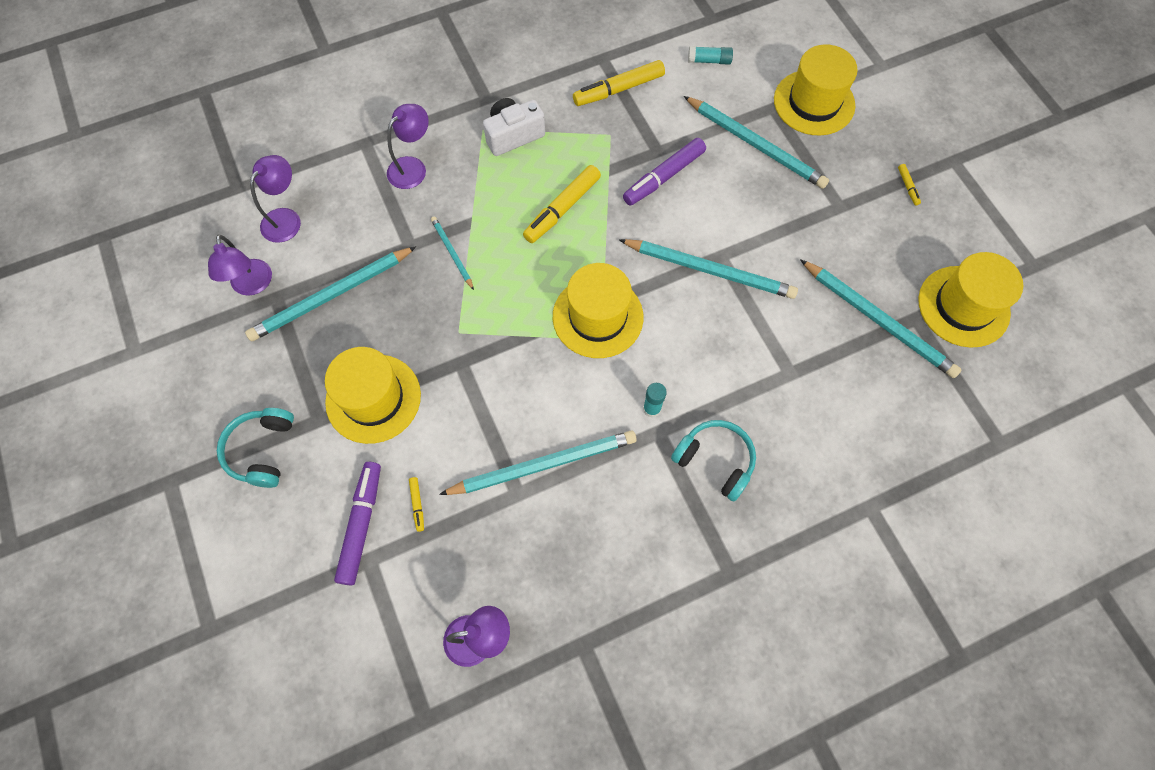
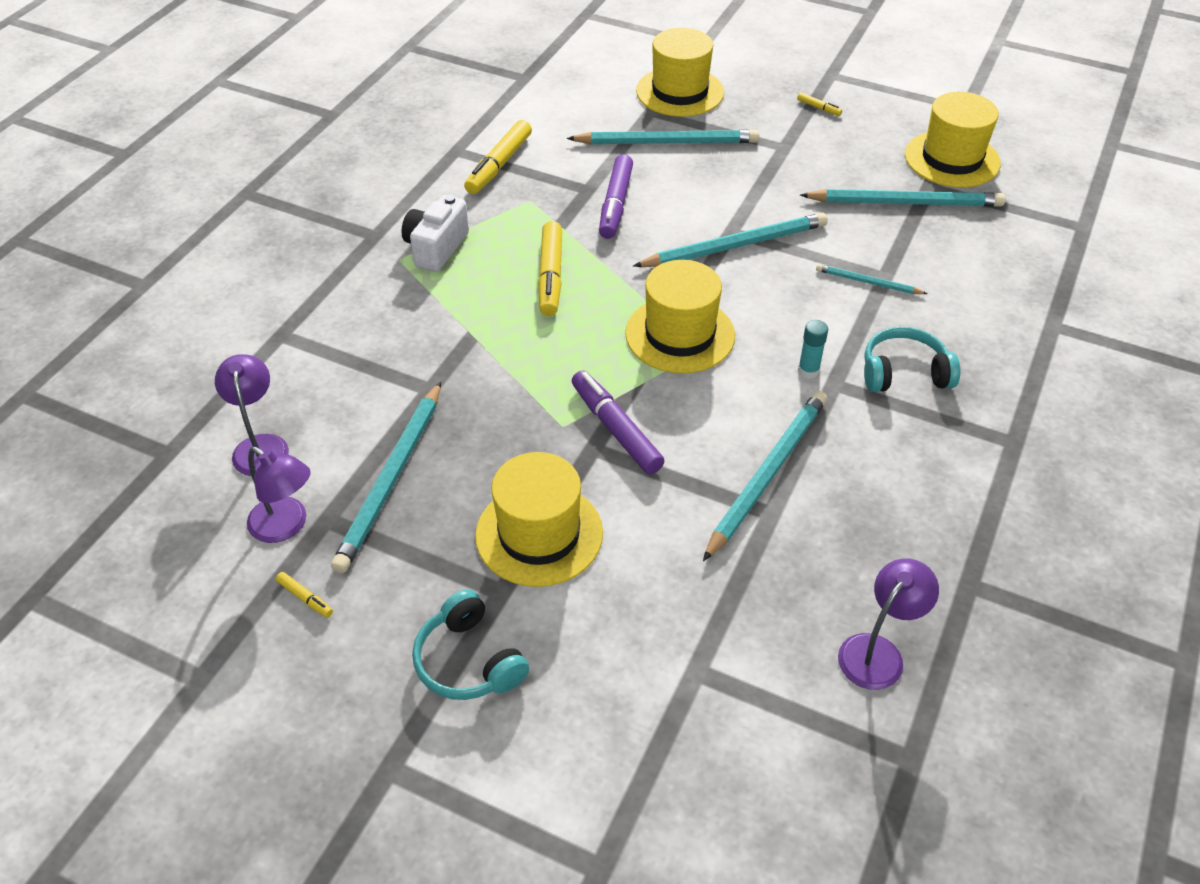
camera: 40 degrees left, 20 degrees down
purple marker [334,462,381,585] -> purple marker moved to [572,370,665,474]
purple lamp [387,104,429,189] -> none
yellow marker [409,477,424,532] -> yellow marker moved to [276,572,333,618]
turquoise pencil [431,216,474,290] -> turquoise pencil moved to [816,264,928,294]
turquoise glue stick [688,46,733,65] -> none

